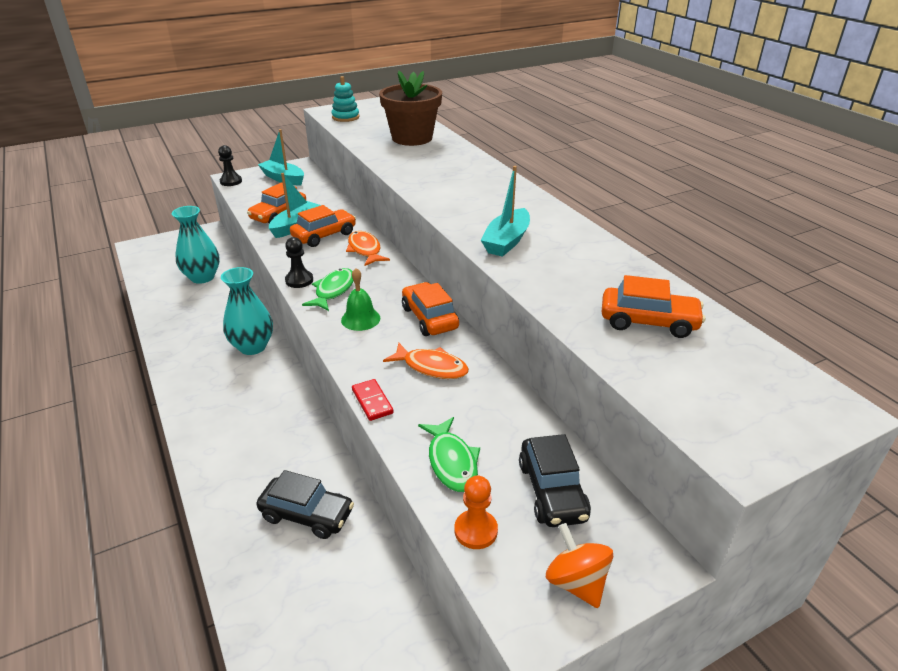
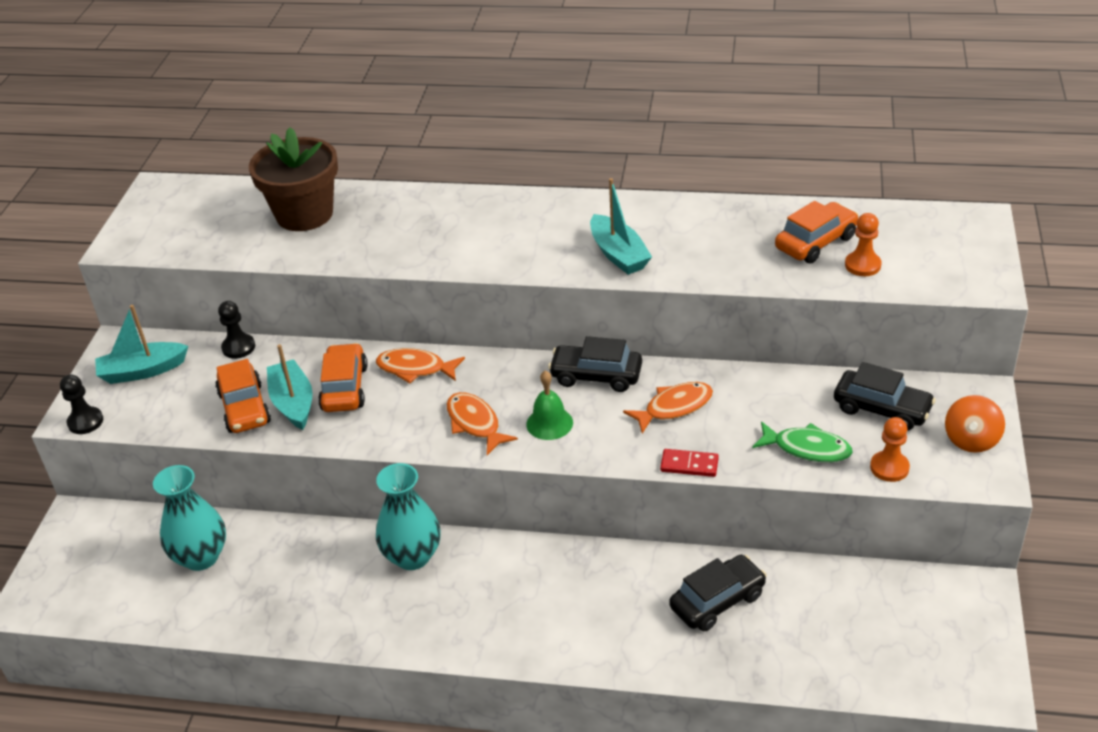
camera: 50 degrees left, 5 degrees up
black pawn [285,237,313,288] -> black pawn moved to [218,301,255,359]
green fish [302,268,354,311] -> orange fish [447,392,518,455]
turquoise stacking toy [332,76,359,122] -> none
orange car [402,282,459,336] -> black car [548,336,642,392]
orange spinning top [546,523,613,608] -> orange spinning top turned 75 degrees counterclockwise [945,395,1005,453]
none -> orange pawn [845,213,882,276]

